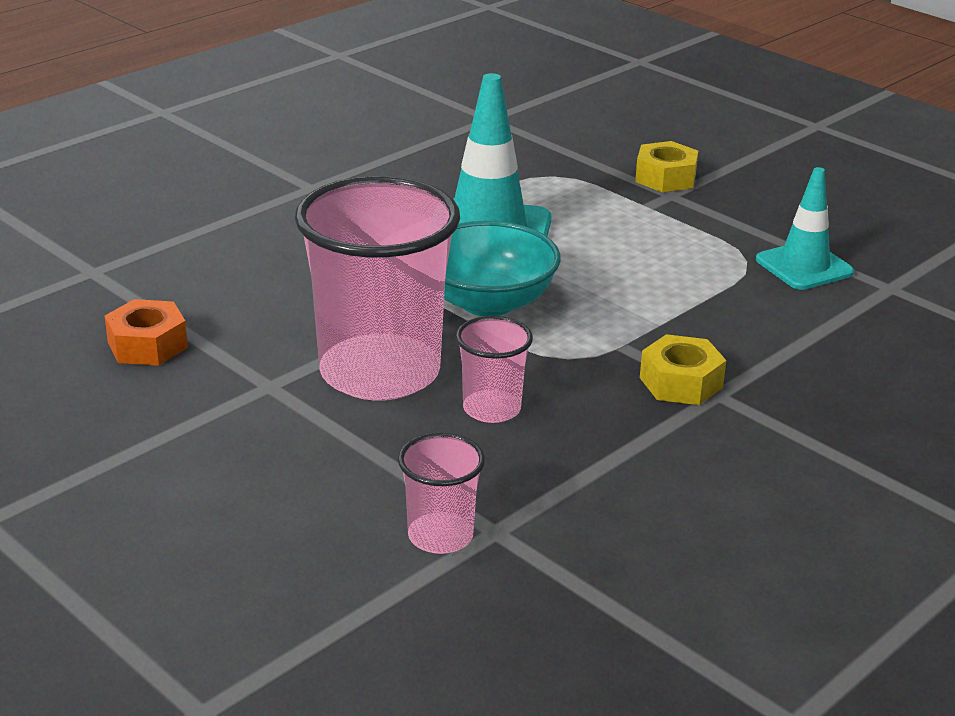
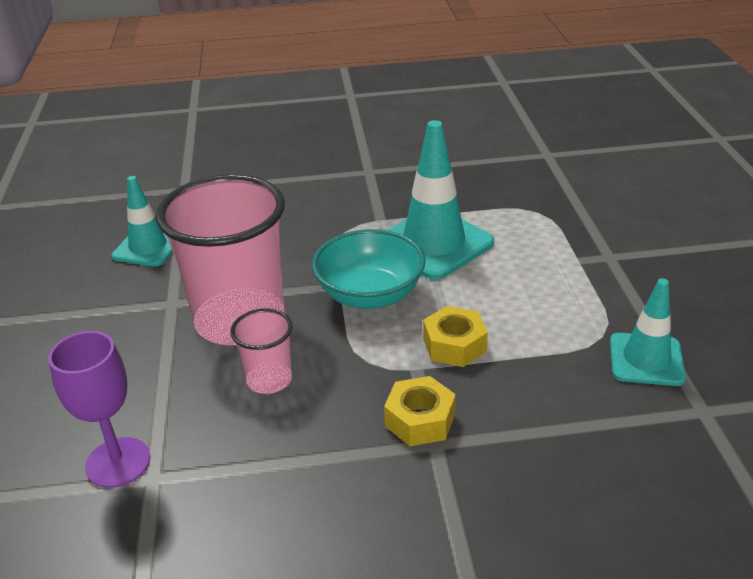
camera: 40 degrees right, 5 degrees up
orange nut [105,299,188,366] -> turquoise traffic cone [112,176,173,267]
pink cup [398,432,485,554] -> purple goblet [48,331,150,488]
yellow nut [635,141,698,192] -> yellow nut moved to [423,306,488,367]

